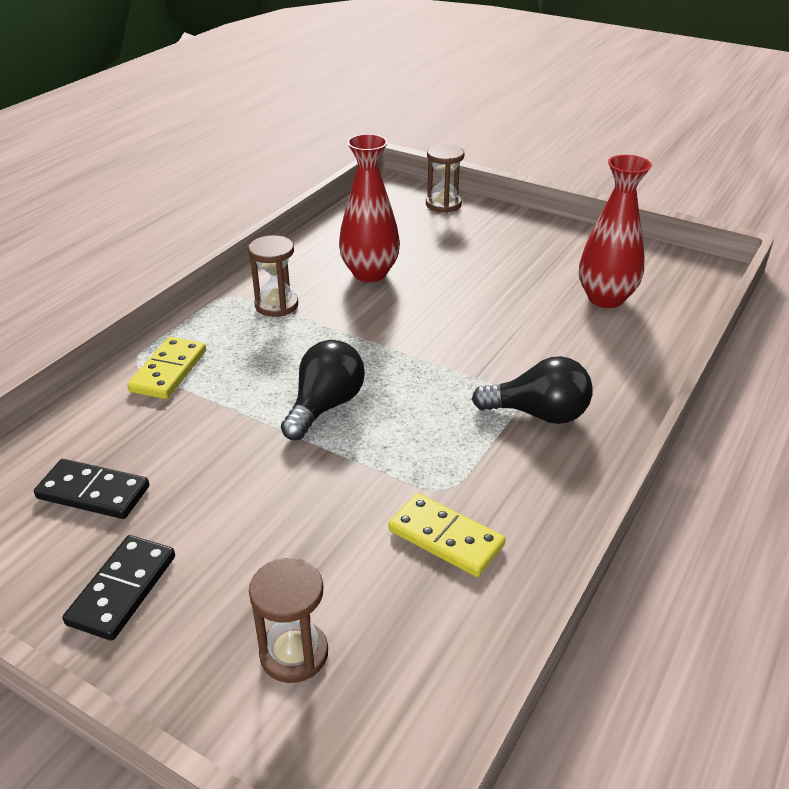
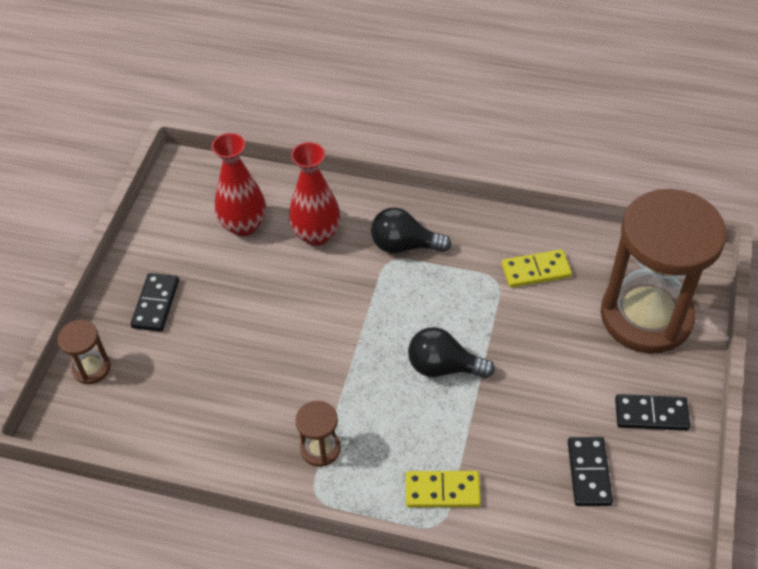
camera: 105 degrees left, 15 degrees up
brown hourglass [249,558,328,683] -> brown hourglass [601,189,726,354], size x2.46
red vase [339,134,400,282] -> red vase moved to [289,142,341,246]
yellow domino [388,493,505,577] -> yellow domino turned 60 degrees clockwise [502,249,572,288]
black light bulb [472,356,593,424] -> black light bulb turned 75 degrees counterclockwise [371,207,451,253]
none -> black domino [131,273,179,332]

